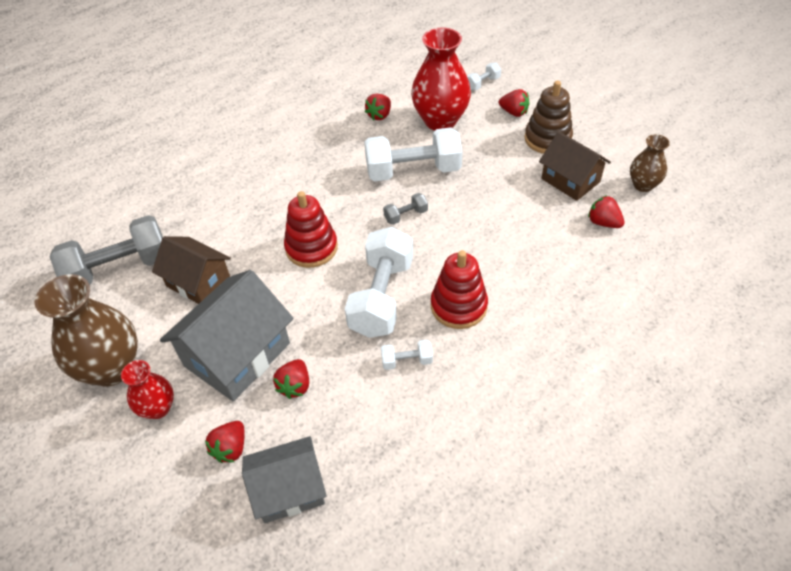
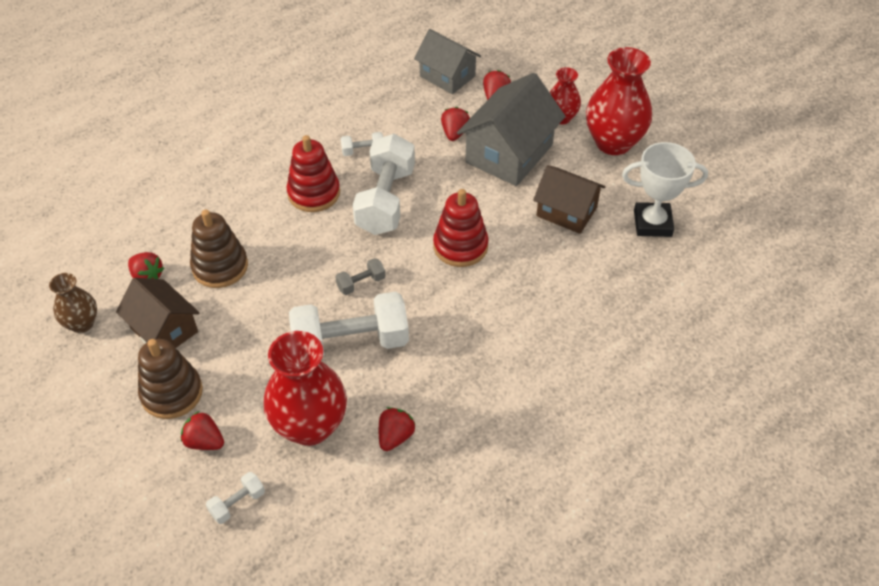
camera: 175 degrees right, 0 degrees up
brown vase [35,274,138,386] -> red vase [586,47,652,155]
grey dumbbell [49,215,163,285] -> white trophy [622,142,708,237]
grey house [242,436,327,523] -> grey house turned 60 degrees clockwise [414,29,481,94]
none -> brown stacking toy [190,210,248,288]

